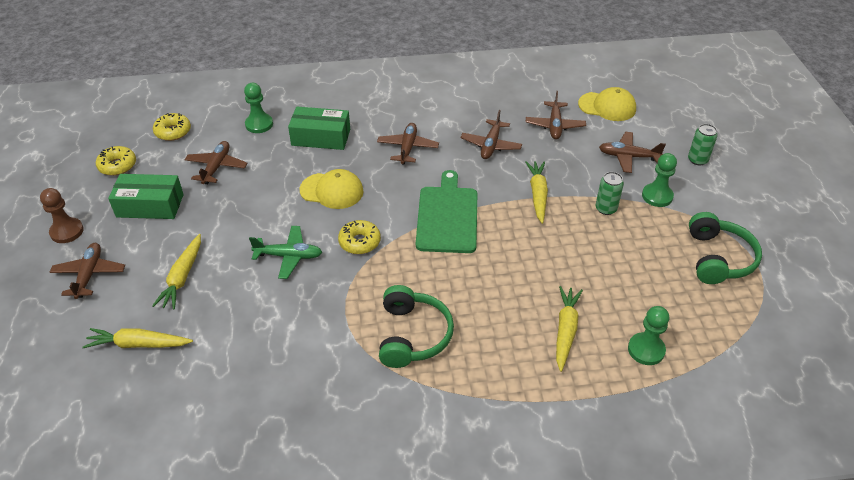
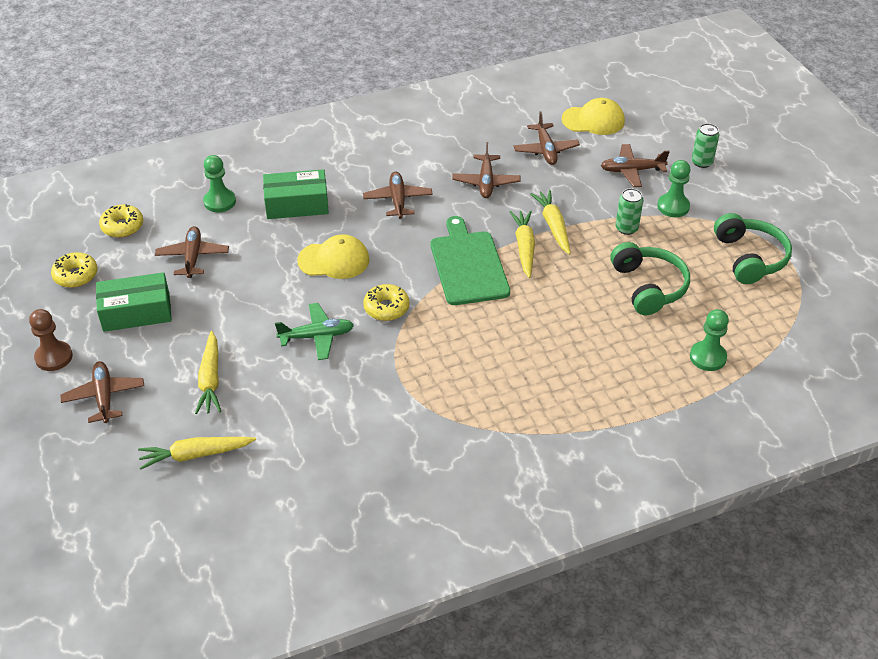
camera: 15 degrees left, 0 degrees up
green headphones [379,285,454,368] -> green headphones moved to [610,242,690,315]
yellow carrot [556,286,583,372] -> yellow carrot moved to [510,210,535,278]

